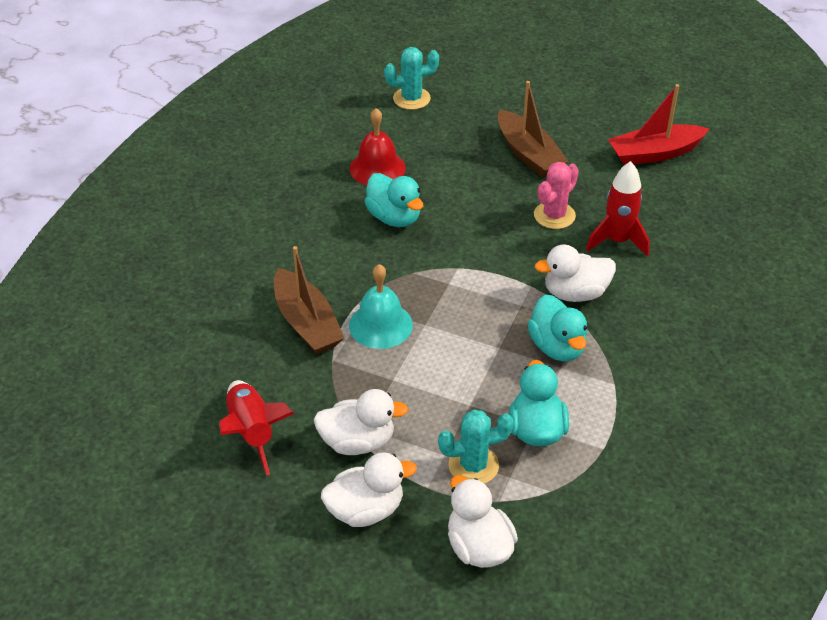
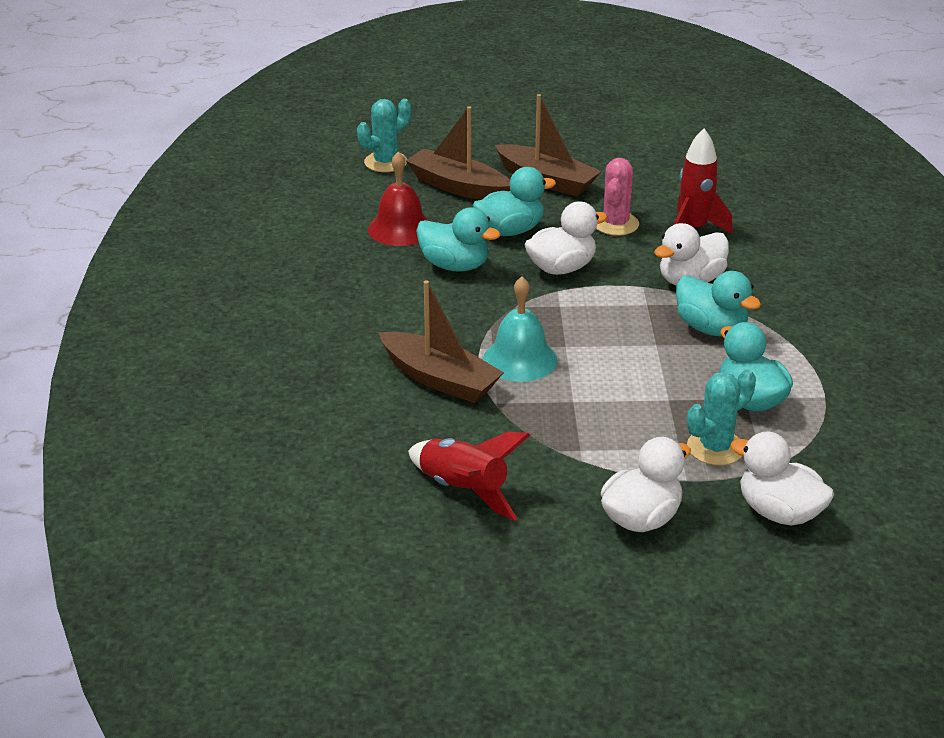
camera: 25 degrees left, 10 degrees down
white duck [314,389,409,455] -> white duck moved to [525,202,608,275]
red boat [608,84,709,165] -> none
none -> brown boat [406,106,510,200]
none -> turquoise duck [473,167,556,236]

